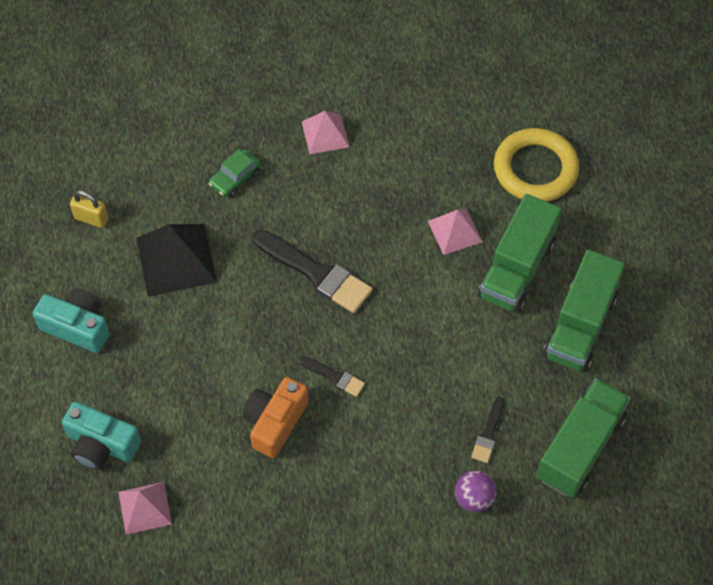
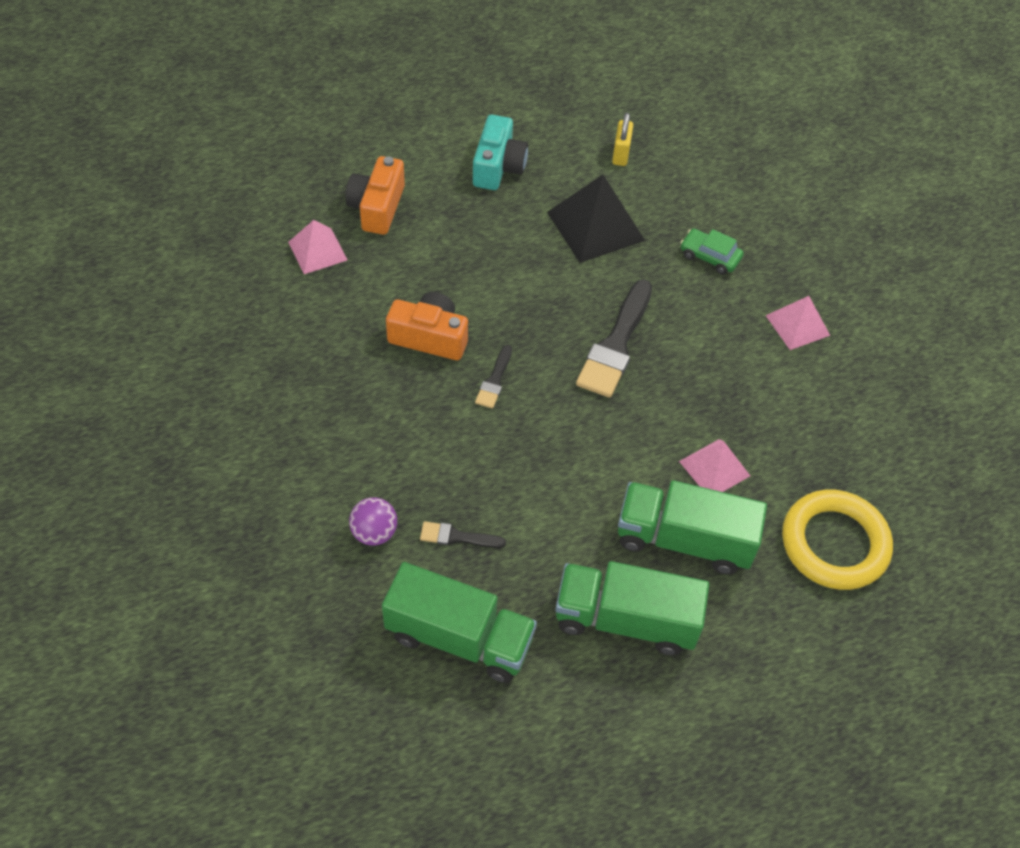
camera: 75 degrees right, 5 degrees down
turquoise camera [62,402,141,470] -> orange camera [345,156,405,235]

